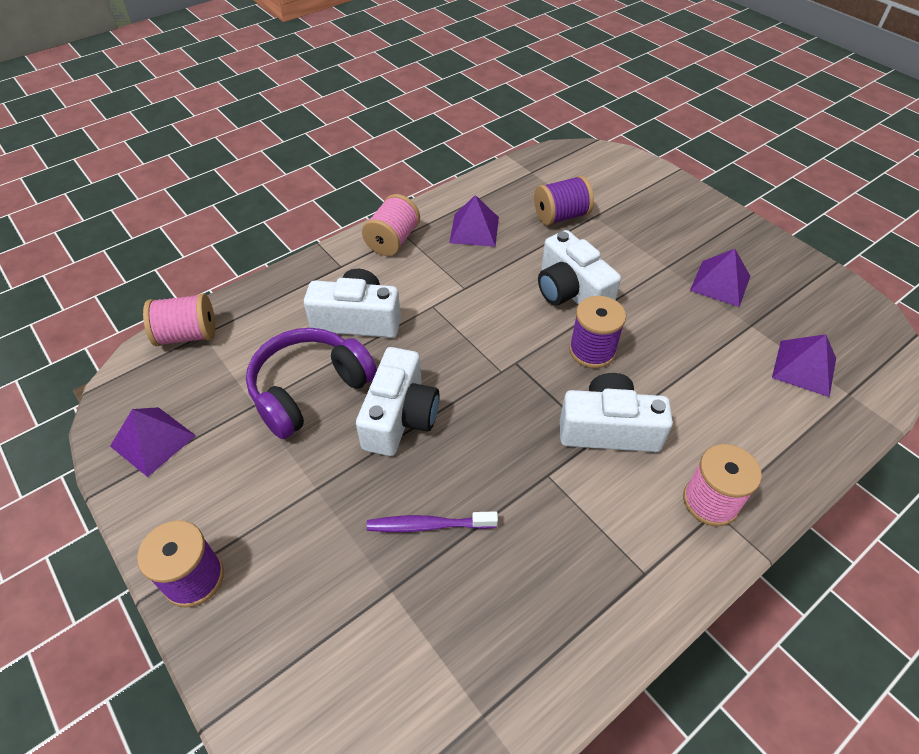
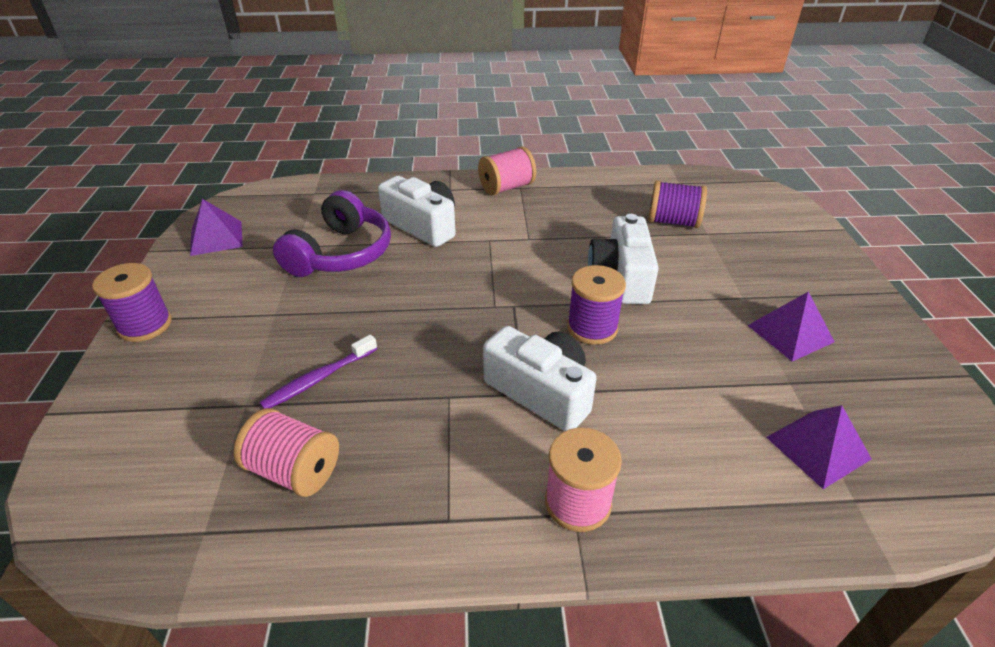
camera: 35 degrees right, 10 degrees down
pink spool [143,294,215,346] -> pink spool moved to [233,408,339,497]
purple headphones [246,328,377,439] -> purple headphones turned 120 degrees clockwise [273,190,391,277]
white camera [356,347,440,456] -> none
purple toothbrush [367,511,498,532] -> purple toothbrush turned 75 degrees counterclockwise [260,335,377,409]
purple pyramid [449,195,499,247] -> none

